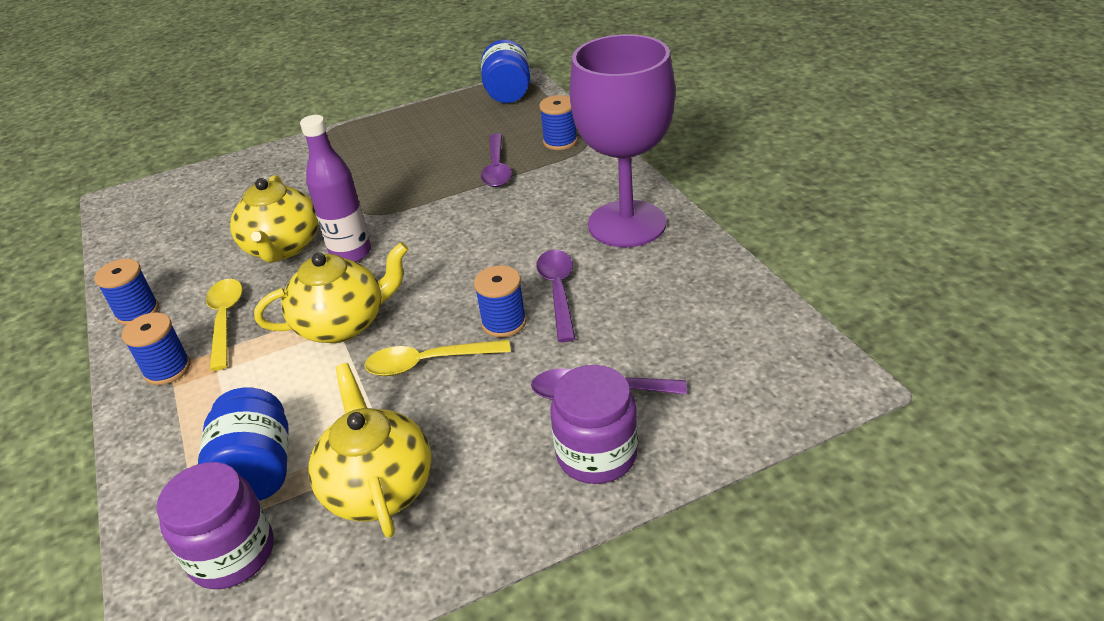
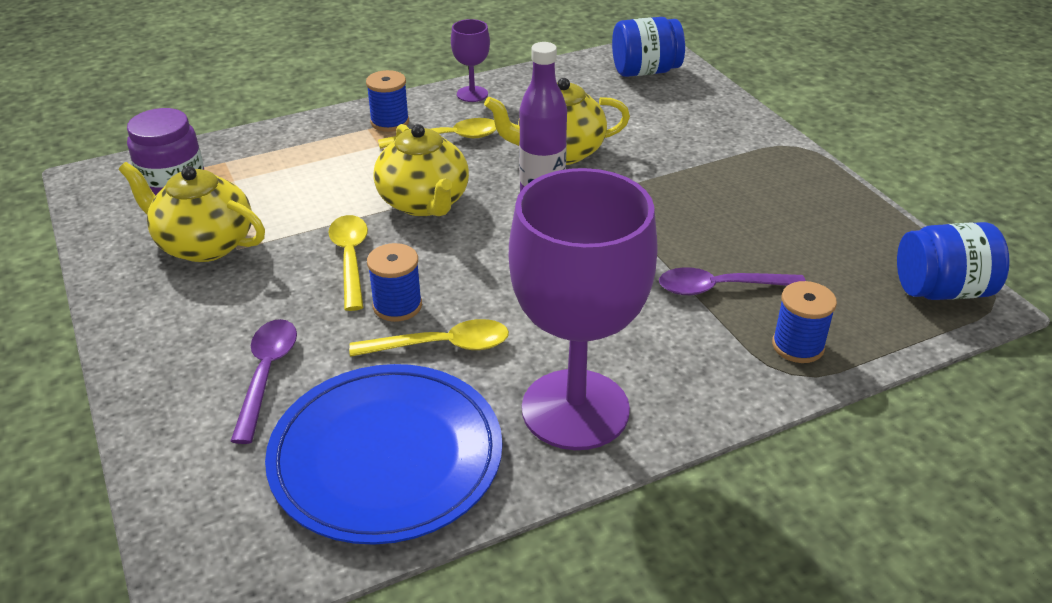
camera: 85 degrees right, 0 degrees up
blue spool [95,259,159,325] -> purple goblet [451,19,490,102]
blue jar [198,388,289,501] -> blue jar moved to [612,17,685,77]
yellow teapot [308,363,432,538] -> yellow teapot turned 135 degrees counterclockwise [119,162,265,262]
purple spoon [536,250,576,342] -> yellow spoon [349,319,509,357]
purple jar [550,365,638,484] -> none
none -> blue plate [265,364,503,545]

